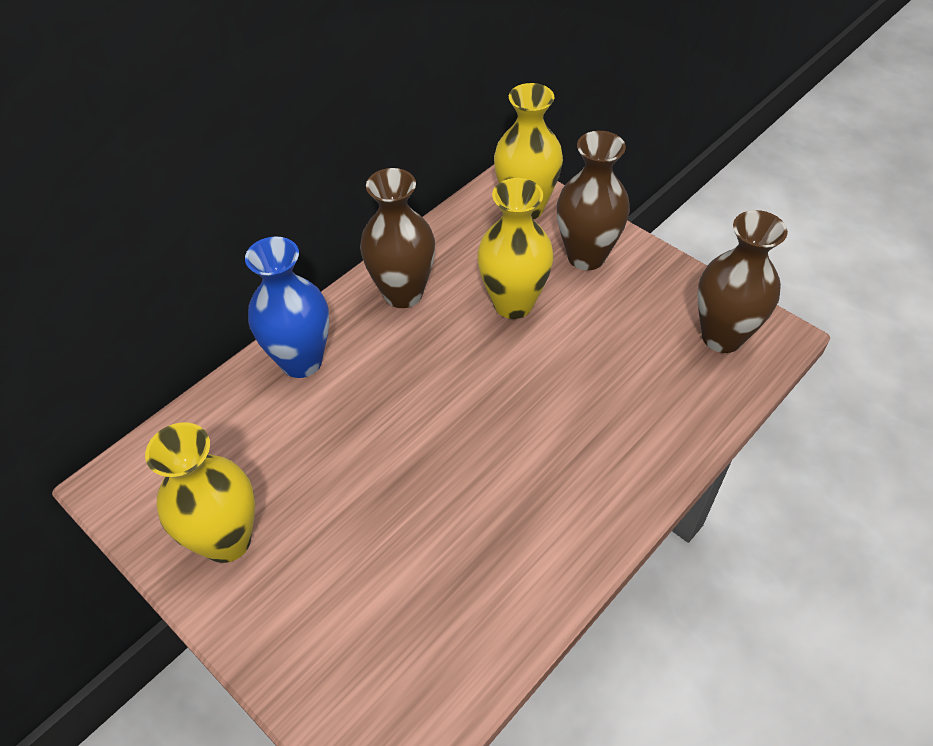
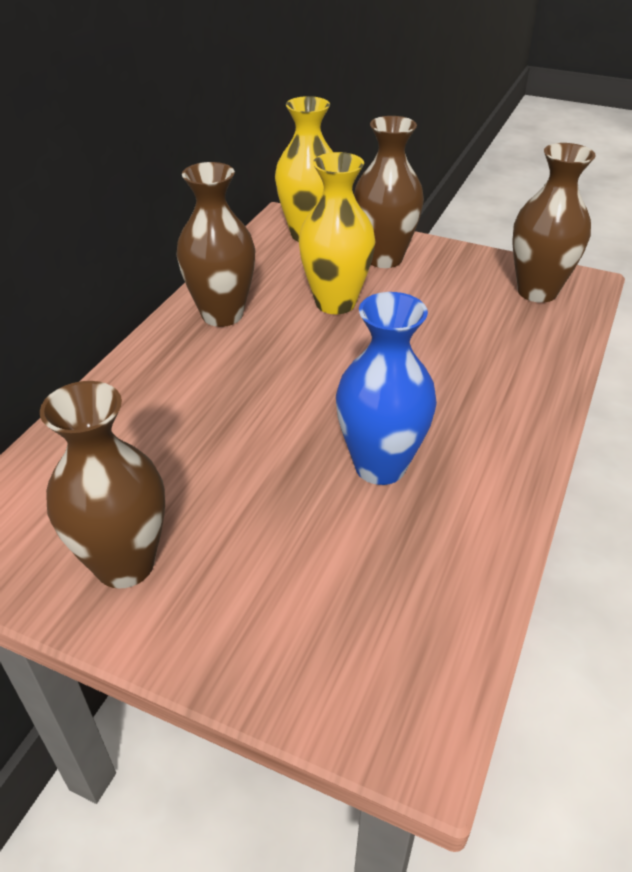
camera: 20 degrees left, 10 degrees down
yellow vase [145,422,255,563] -> brown vase [40,381,165,589]
blue vase [245,236,329,378] -> blue vase moved to [336,292,437,485]

